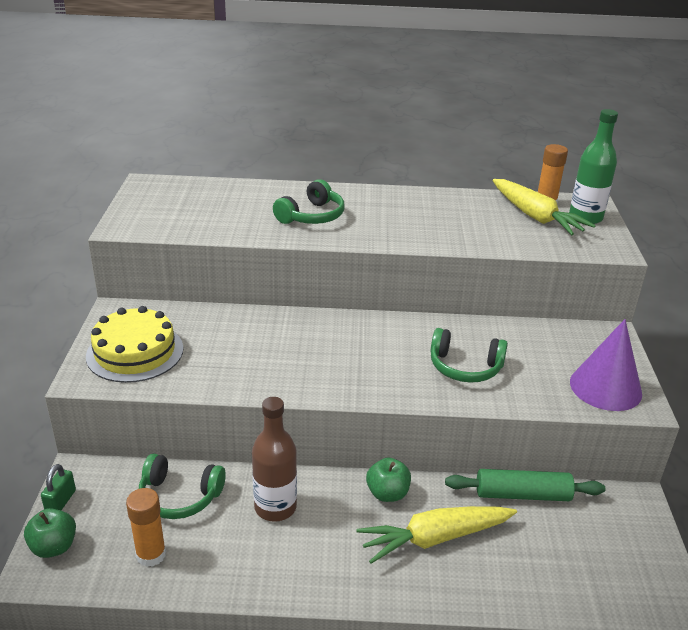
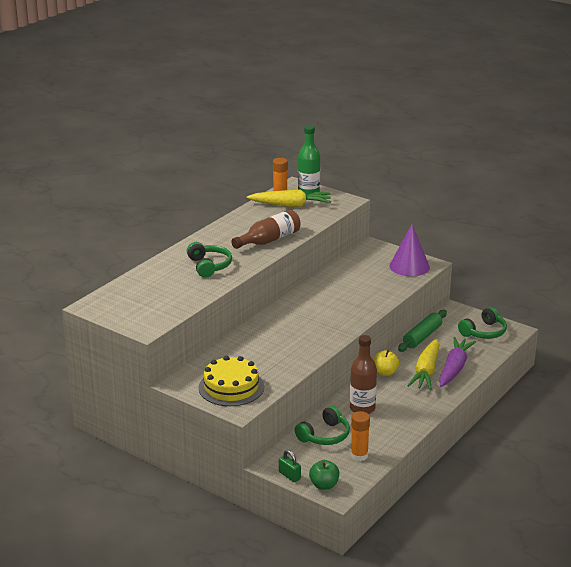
camera: 55 degrees left, 5 degrees down
green apple [366,458,411,502] -> yellow apple [373,350,399,376]
green headphones [431,328,508,383] -> green headphones moved to [458,307,507,339]
none -> brown bottle [231,210,300,249]
none -> purple carrot [439,337,476,387]

